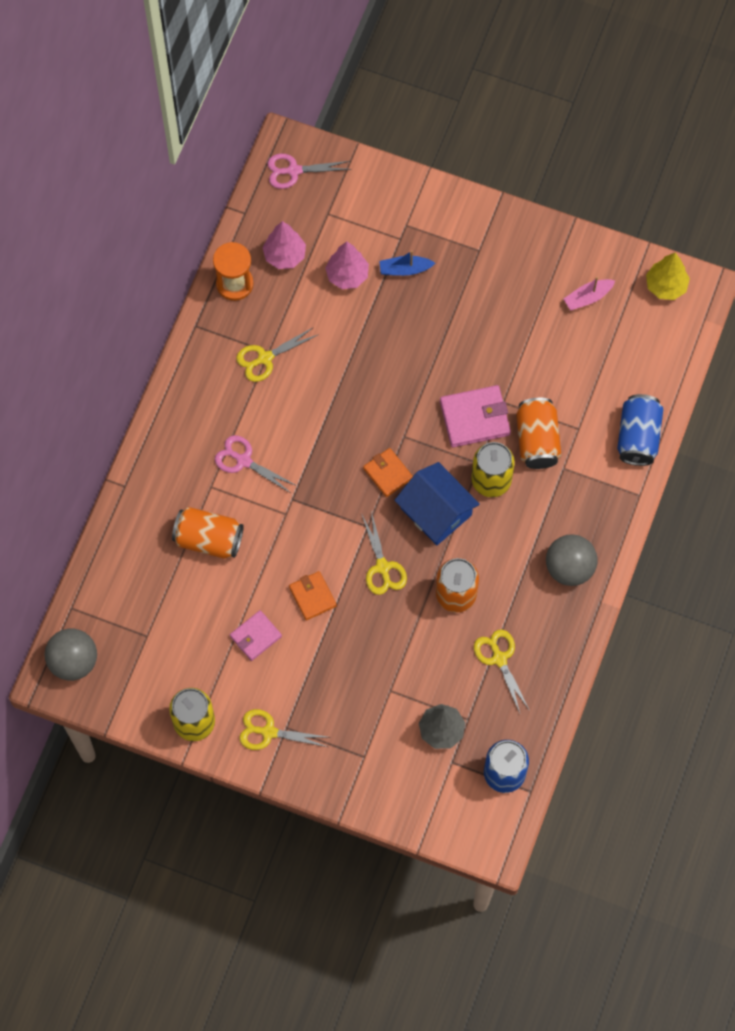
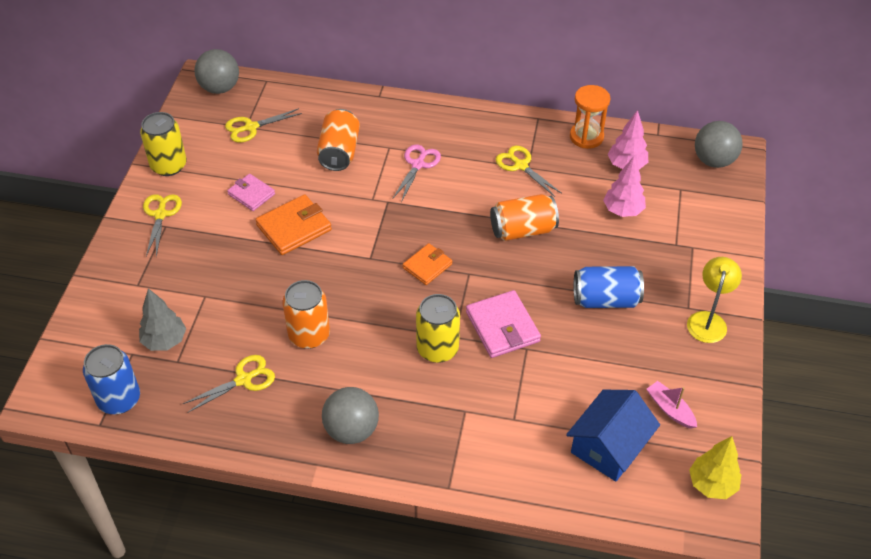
camera: 80 degrees right, 20 degrees down
pink scissors [267,154,351,189] -> grey ball [695,121,743,168]
orange wallet [289,571,337,620] -> orange wallet [255,194,332,255], size x1.57
yellow scissors [361,511,407,595] -> yellow scissors moved to [225,108,302,142]
blue boat [379,250,435,276] -> none
blue house [394,462,480,545] -> blue house moved to [566,390,660,482]
orange can [516,398,561,469] -> orange can moved to [490,194,559,241]
blue can [617,394,663,466] -> blue can moved to [574,266,644,308]
none -> yellow lamp [687,257,742,343]

